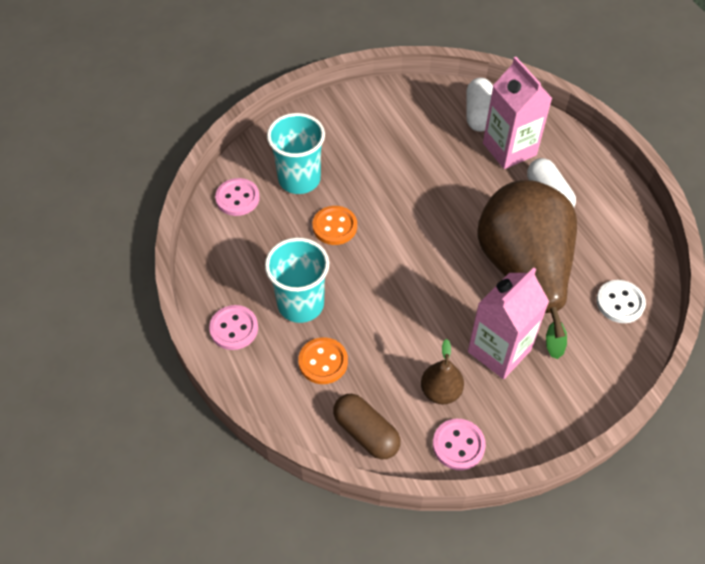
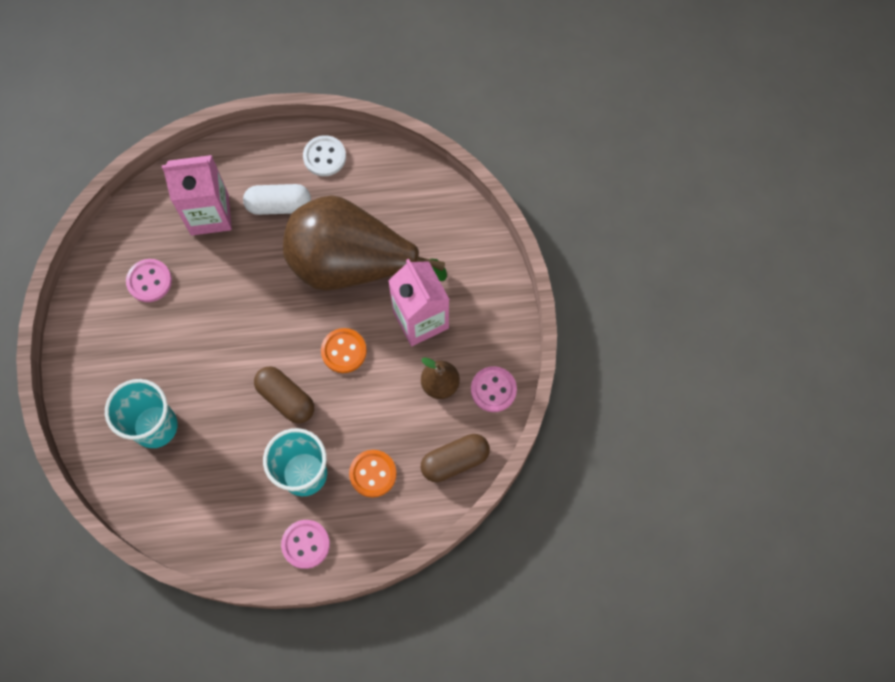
camera: 70 degrees left, 15 degrees up
pink button [215,178,260,216] -> pink button moved to [126,259,172,302]
orange button [313,206,357,245] -> orange button moved to [321,328,367,373]
white capsule [466,78,493,132] -> none
white button [596,280,646,323] -> white button moved to [303,135,346,176]
none -> brown capsule [254,366,314,424]

